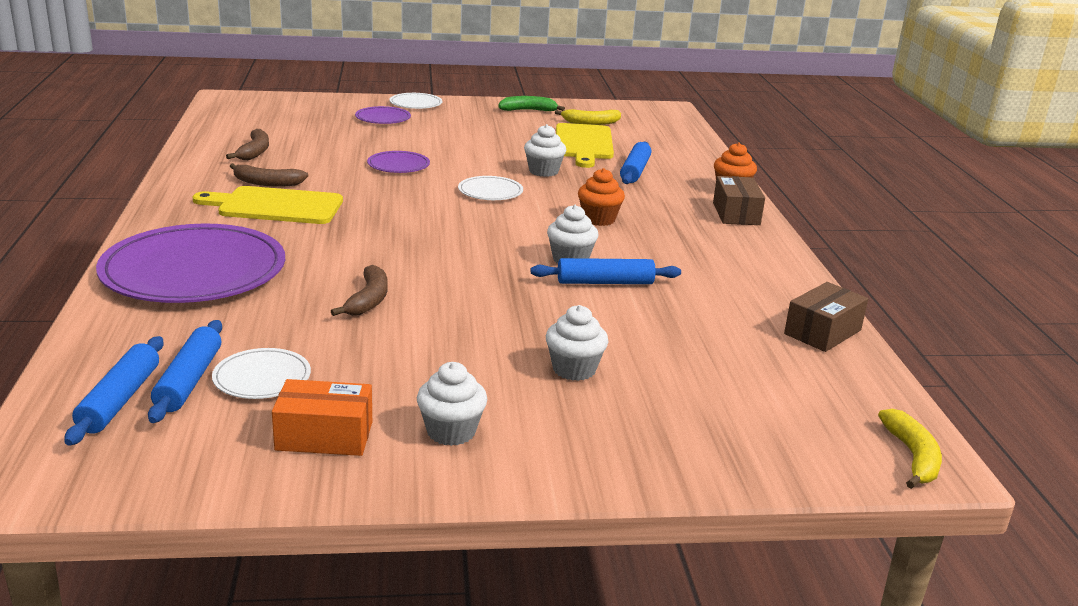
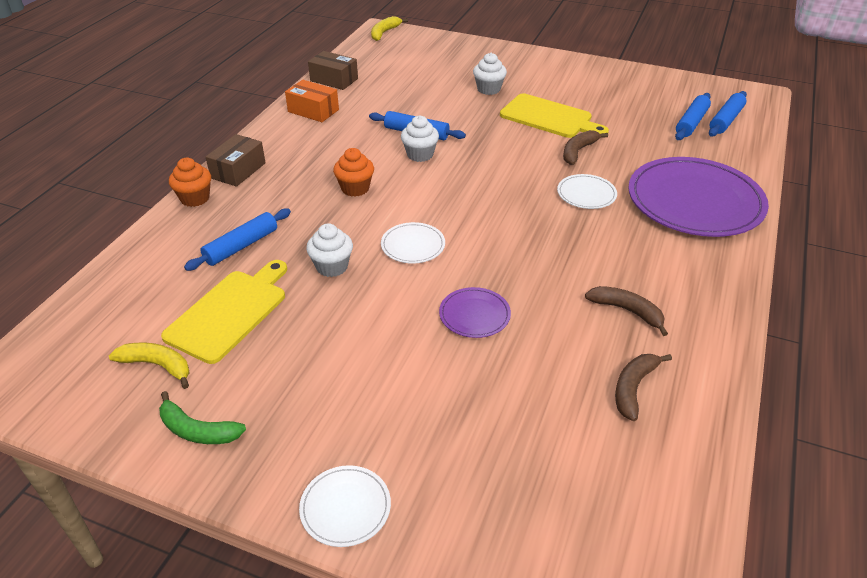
camera: 150 degrees left, 15 degrees up
yellow cutting board [193,186,343,224] -> yellow cutting board moved to [500,93,609,138]
white plate [212,348,311,399] -> white plate moved to [557,174,617,209]
orange box [272,379,372,456] -> orange box moved to [285,80,339,122]
purple plate [355,106,411,124] -> none
white cupcake [417,362,487,446] -> none
brown box [784,282,868,352] -> brown box turned 45 degrees clockwise [308,51,358,90]

